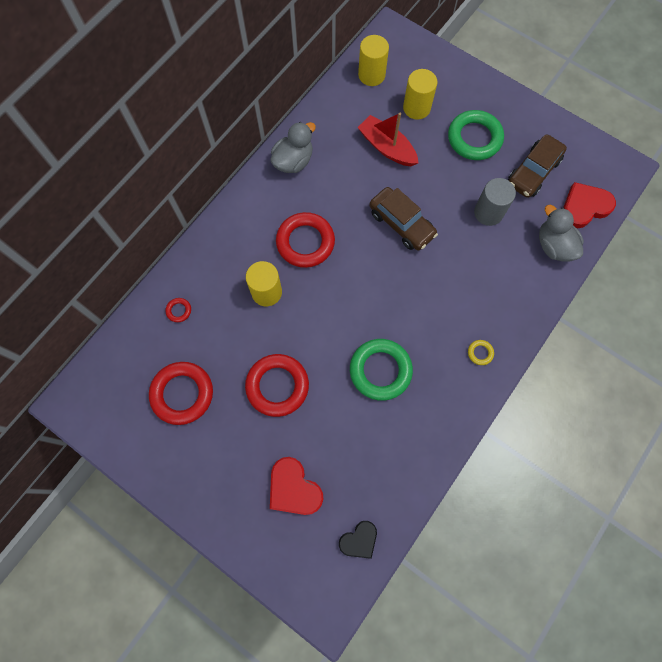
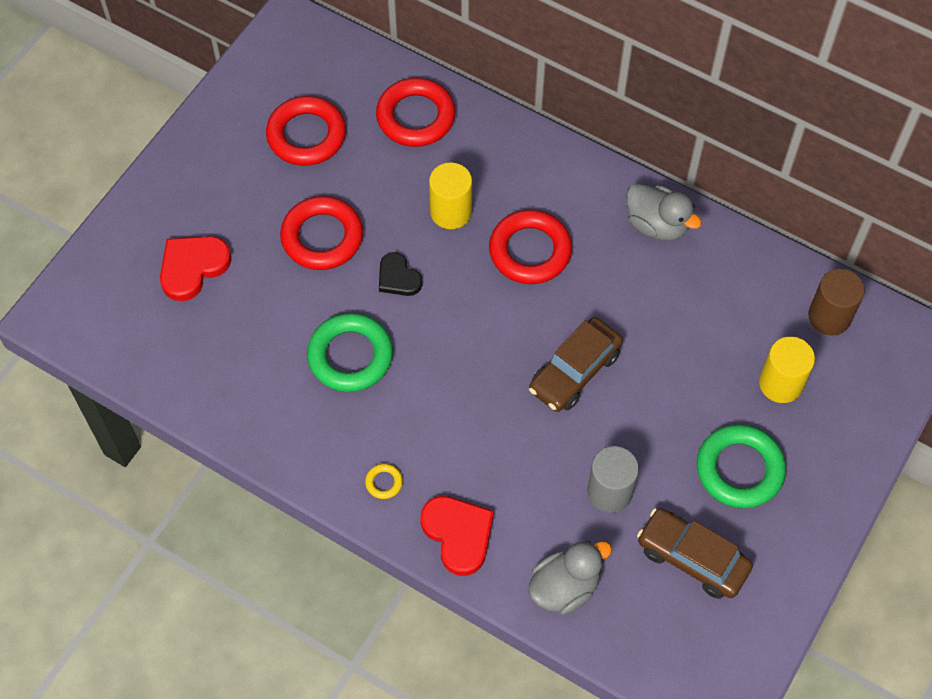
camera: 85 degrees right, 10 degrees down
red ring [166,298,191,322] -> red ring [376,78,456,147], size x2.37
black heart [339,521,377,559] -> black heart moved to [379,252,422,296]
yellow cylinder [358,35,389,86] -> brown cylinder [808,269,865,335]
red boat [358,113,418,166] -> none
red heart [563,182,616,228] -> red heart moved to [420,496,494,576]

